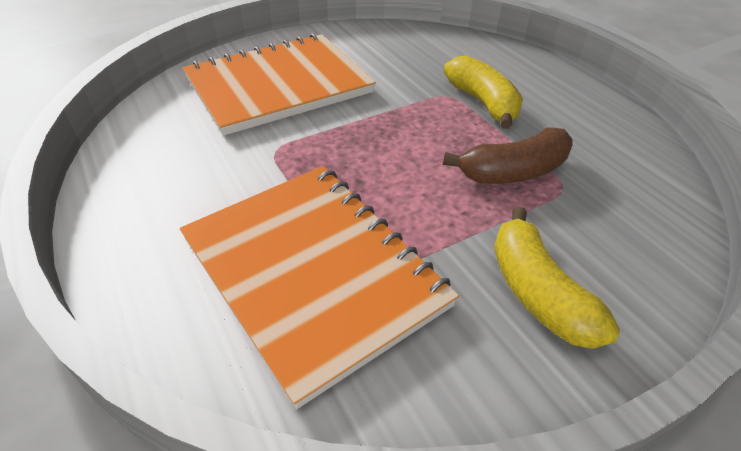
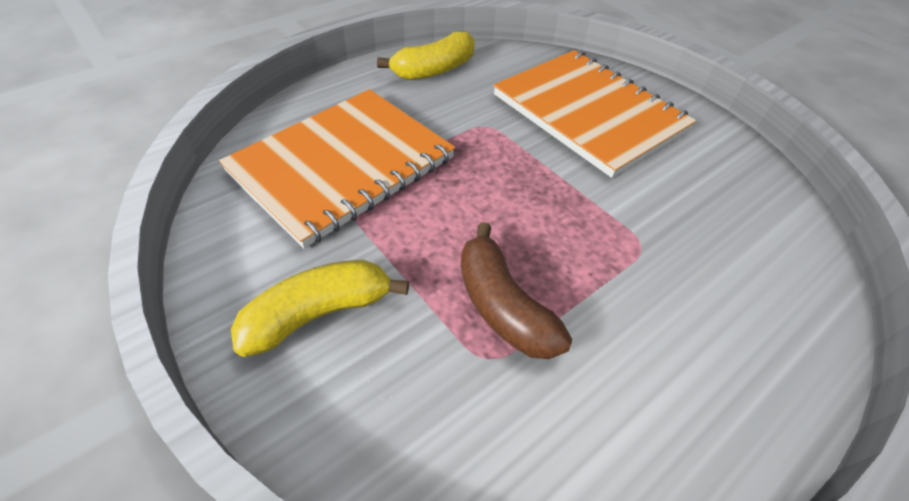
camera: 80 degrees right, 5 degrees up
yellow banana [444,55,523,129] -> yellow banana moved to [377,31,475,80]

